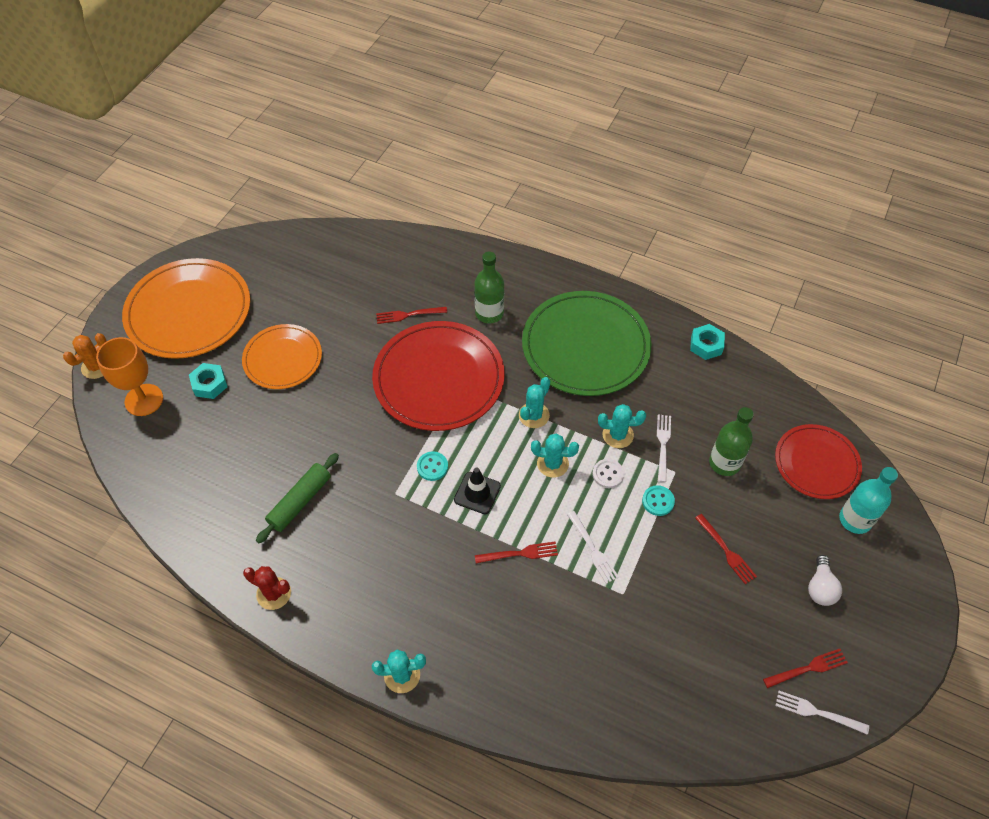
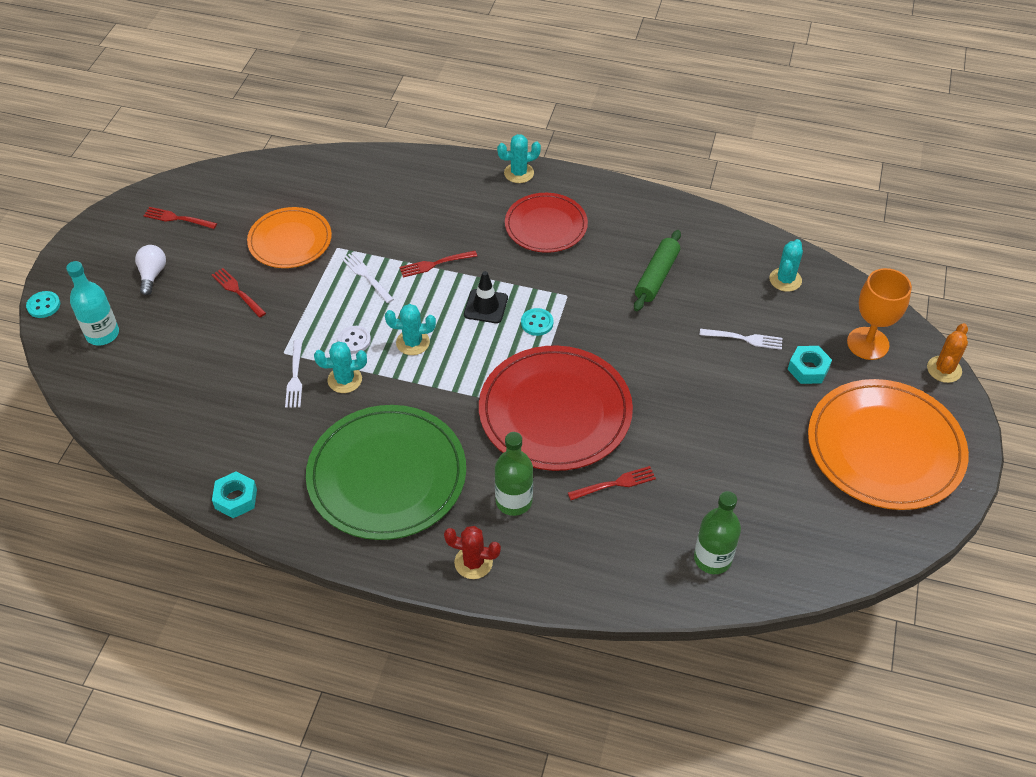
camera: 170 degrees right, 5 degrees down
orange plate [242,324,322,389] -> orange plate moved to [247,207,332,268]
red cactus [243,566,291,610] -> red cactus moved to [444,526,501,579]
turquoise cactus [519,377,550,428] -> turquoise cactus moved to [769,239,803,292]
turquoise button [642,485,675,516] -> turquoise button moved to [26,291,60,318]
green bottle [709,407,754,476] -> green bottle moved to [694,491,741,574]
red fork [763,649,848,688] -> red fork turned 45 degrees clockwise [143,207,217,229]
red plate [775,424,862,499] -> red plate moved to [505,193,588,253]
white fork [775,691,869,735] -> white fork moved to [699,329,783,350]

